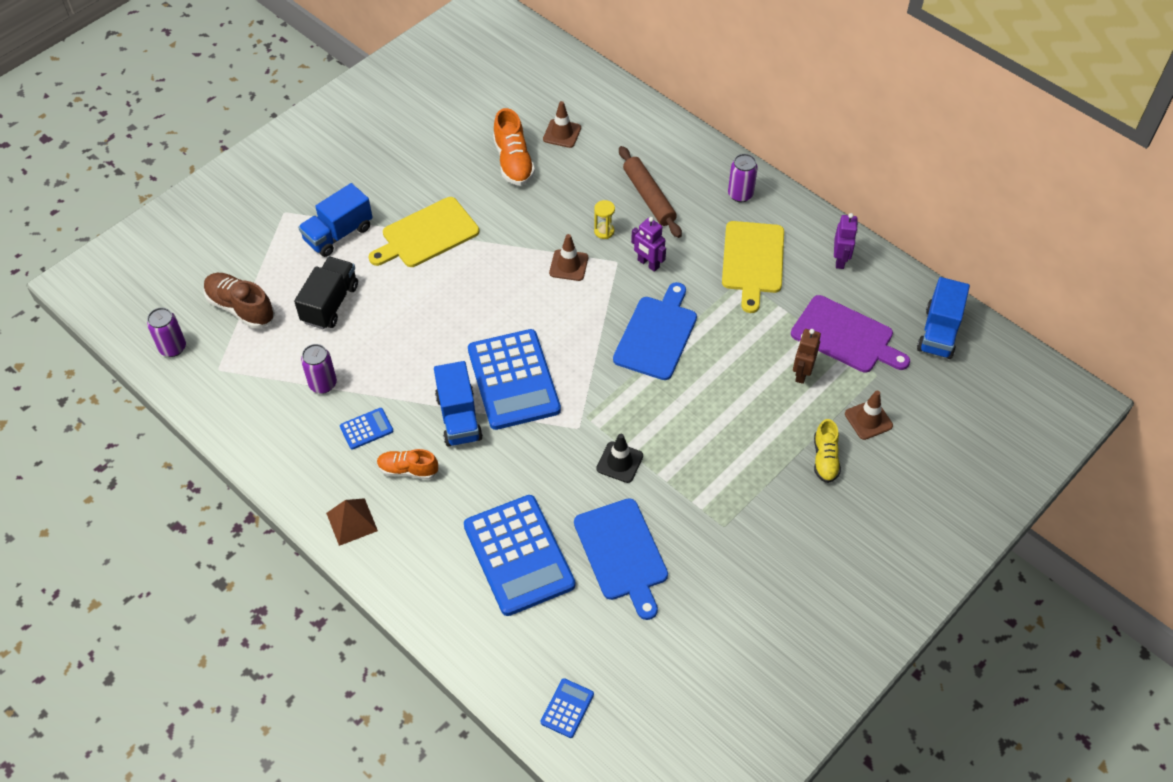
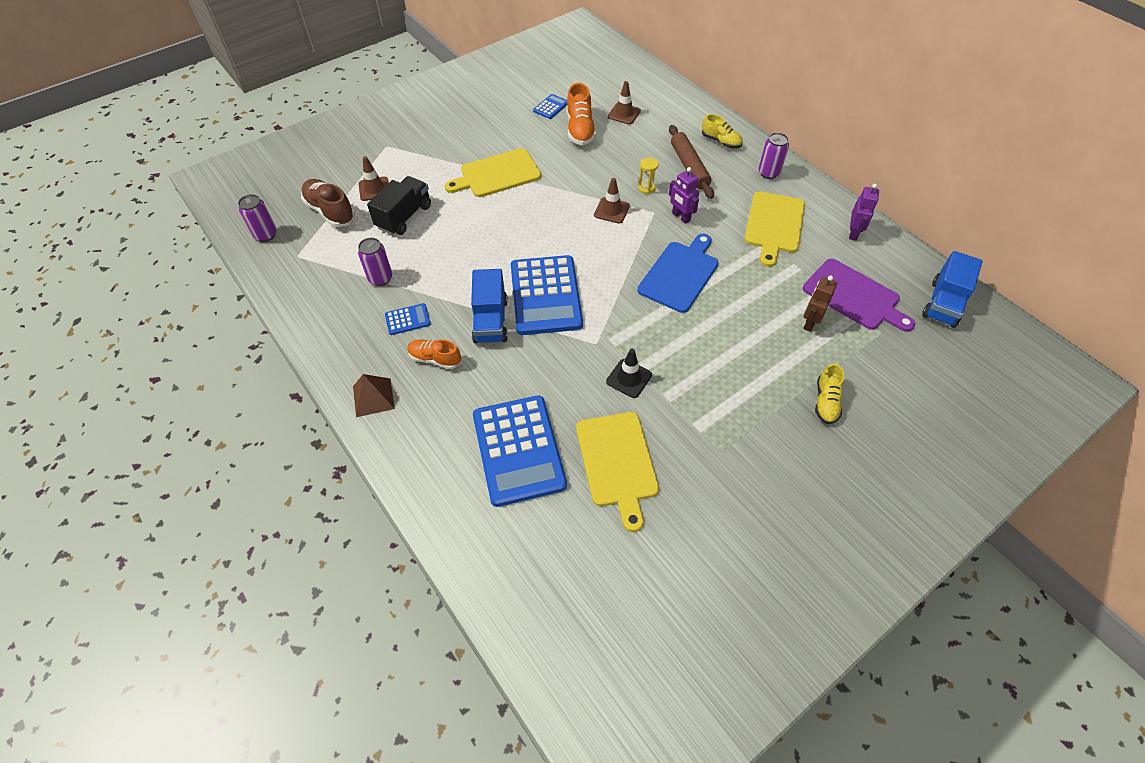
camera: 10 degrees right, 0 degrees up
blue truck [298,183,373,257] -> none
blue calculator [541,678,594,738] -> blue calculator moved to [533,94,567,119]
blue cutting board [574,498,668,620] -> yellow cutting board [576,412,659,532]
brown traffic cone [845,391,893,440] -> brown traffic cone moved to [358,156,389,201]
none -> yellow shoe [702,114,743,148]

